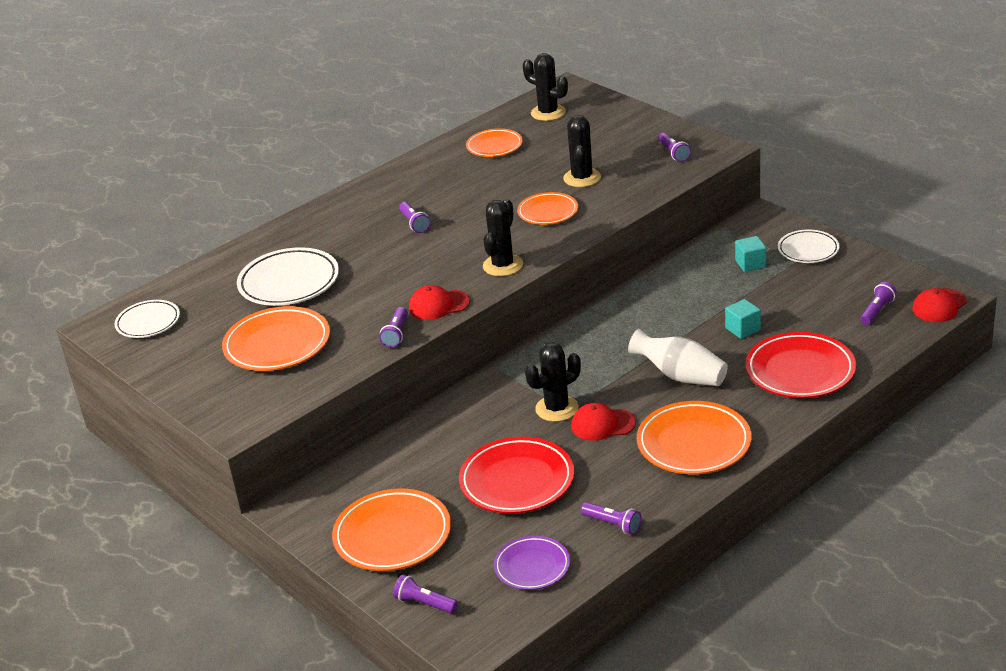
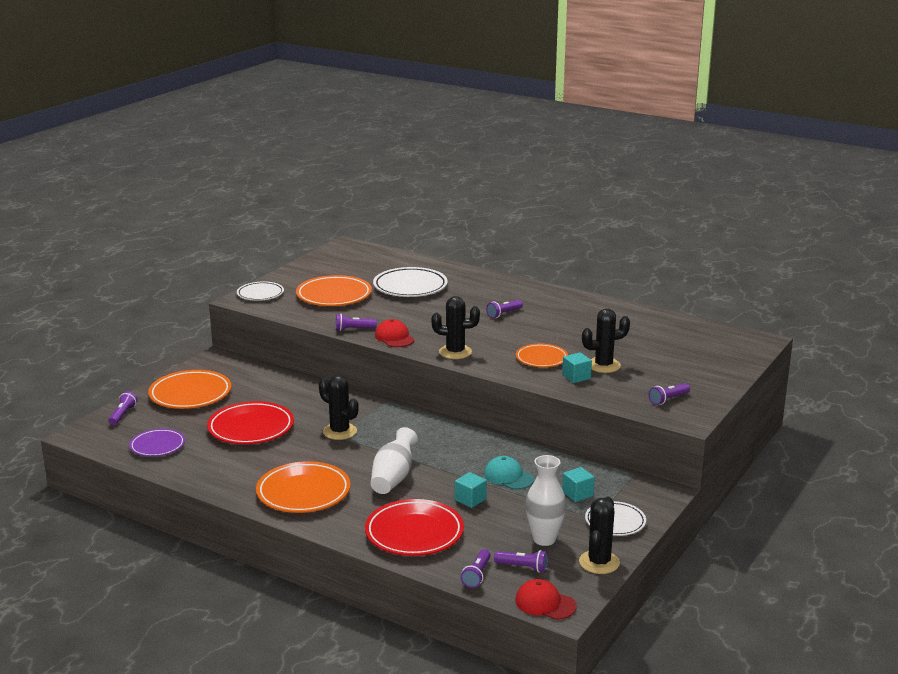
camera: 70 degrees right, 10 degrees down
white plate [115,300,180,338] -> white plate moved to [237,281,284,301]
orange plate [466,128,523,157] -> none
black cactus [523,53,568,121] -> black cactus moved to [579,497,620,574]
red cap [571,403,636,441] -> none
purple flashlight [581,502,642,535] -> purple flashlight moved to [461,549,491,588]
none -> turquoise cap [484,456,534,489]
none -> white vase [525,455,566,546]
none -> turquoise cube [562,352,592,383]

